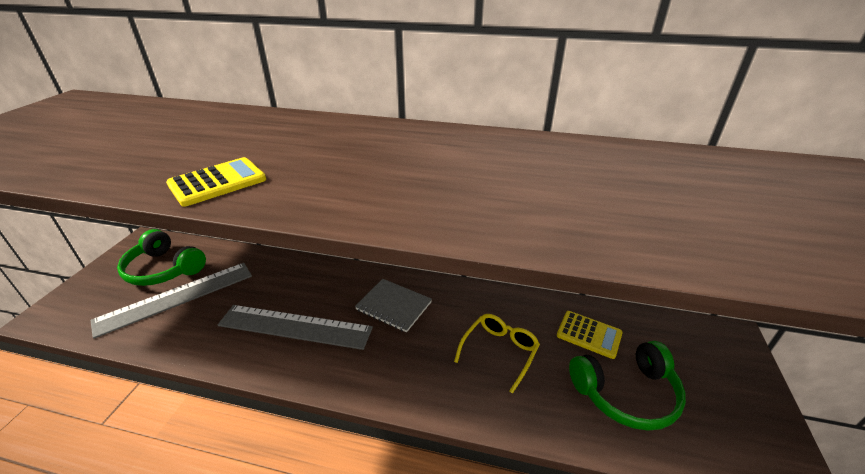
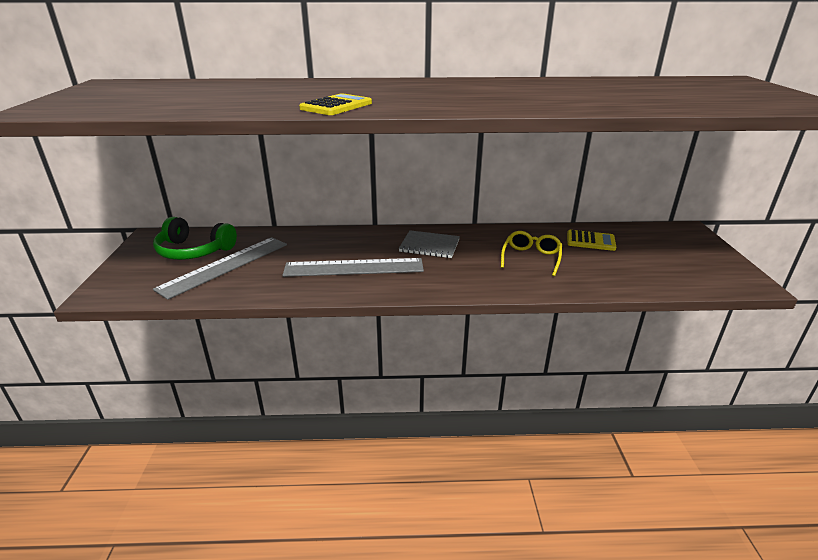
camera: 15 degrees left, 5 degrees down
green headphones [569,341,686,431] -> none

